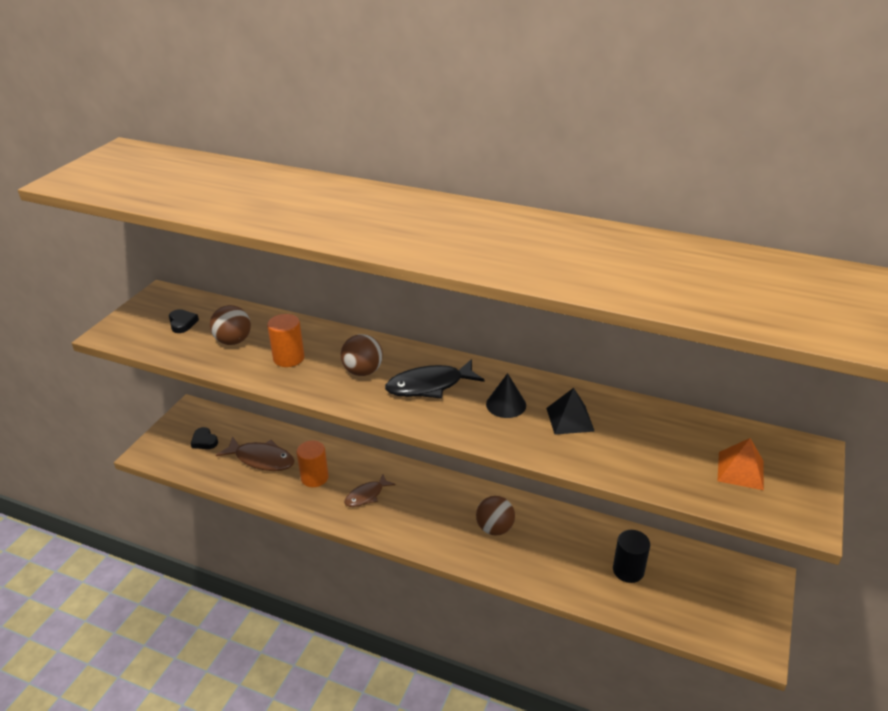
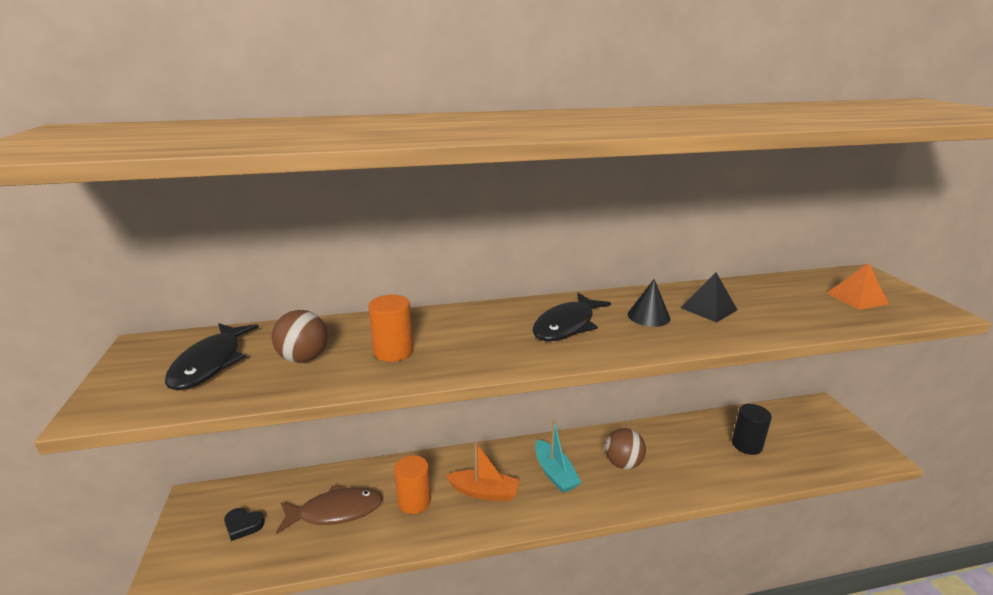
camera: 35 degrees left, 10 degrees down
black heart [169,309,199,333] -> black fish [165,323,259,390]
brown ball [341,334,383,376] -> none
brown fish [344,474,395,507] -> orange boat [446,441,519,501]
none -> turquoise boat [535,420,582,493]

